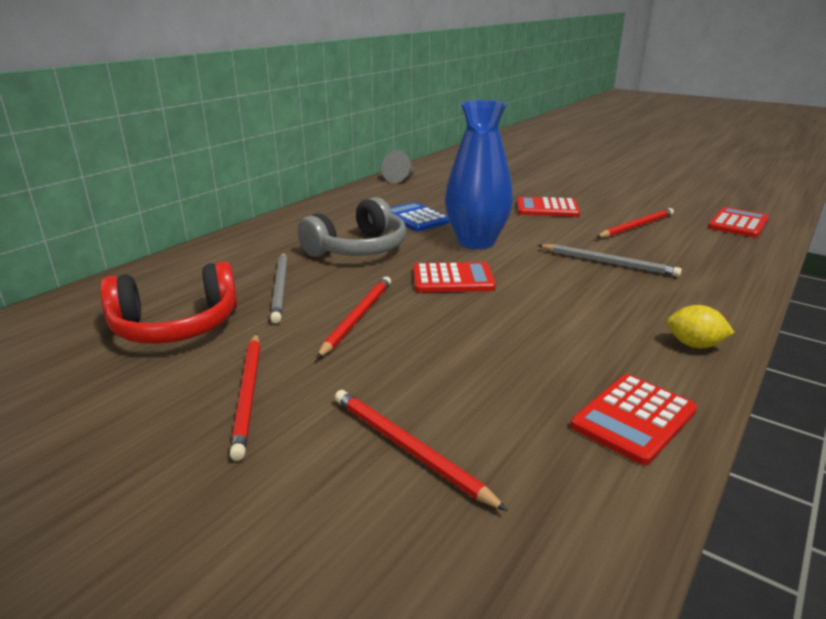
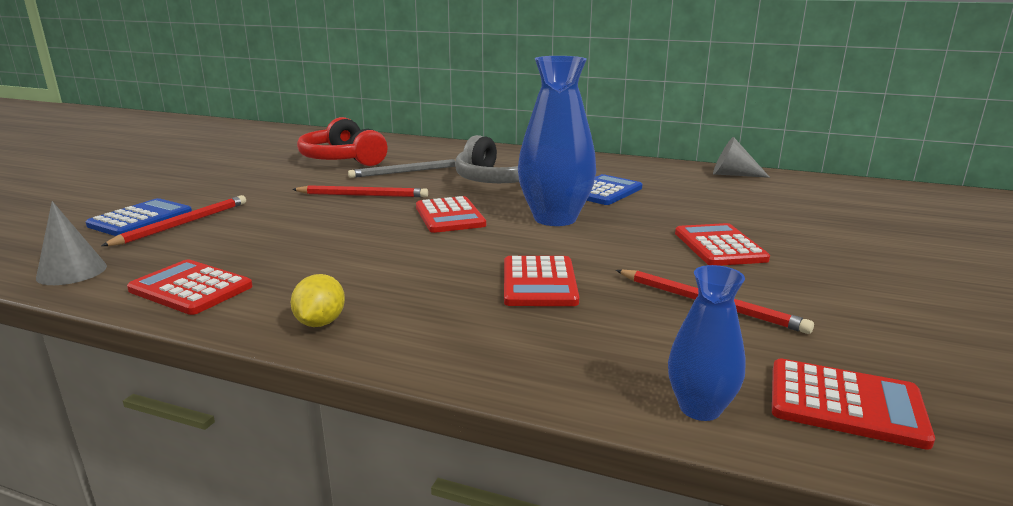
camera: 75 degrees right, 5 degrees down
red pencil [230,334,260,461] -> none
grey pencil [538,244,682,277] -> red calculator [504,256,579,306]
none -> grey cone [36,201,107,285]
none -> blue calculator [86,198,192,236]
none -> blue vase [668,265,746,421]

